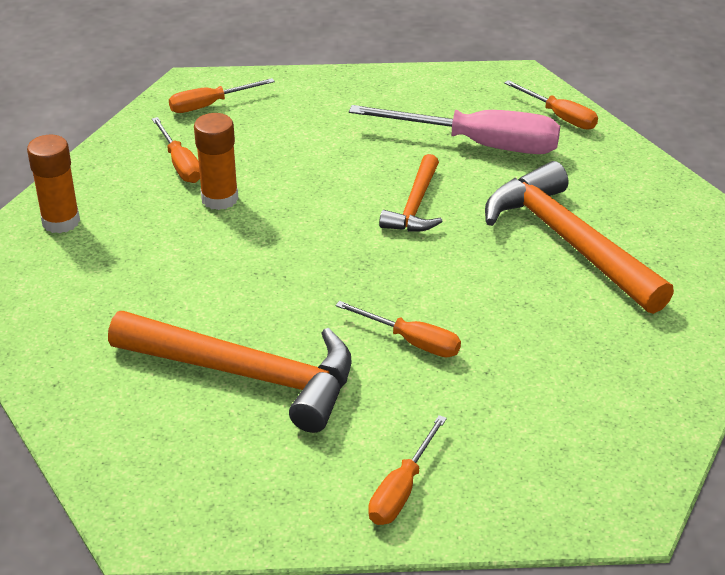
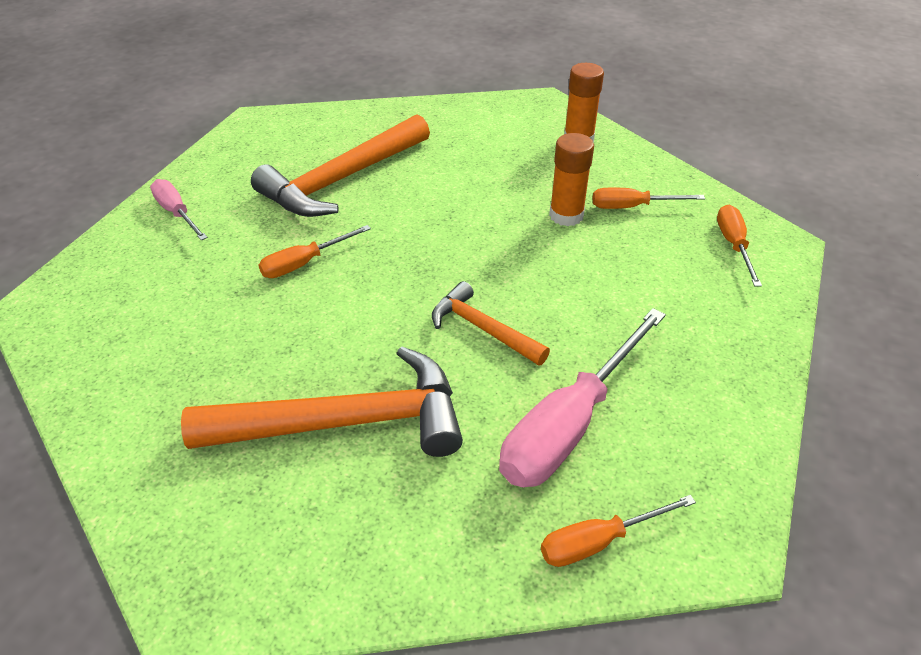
camera: 115 degrees right, 5 degrees up
orange screwdriver [368,415,447,525] -> pink screwdriver [150,179,208,241]

